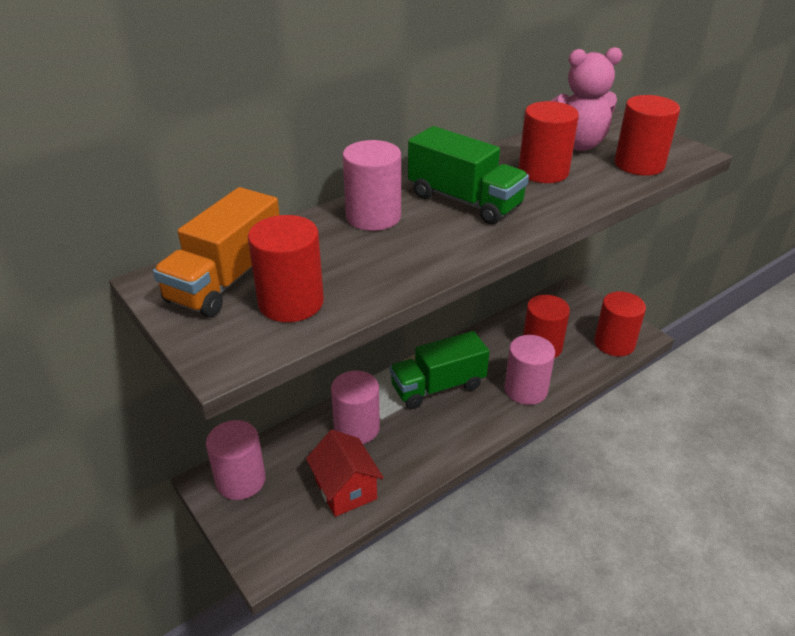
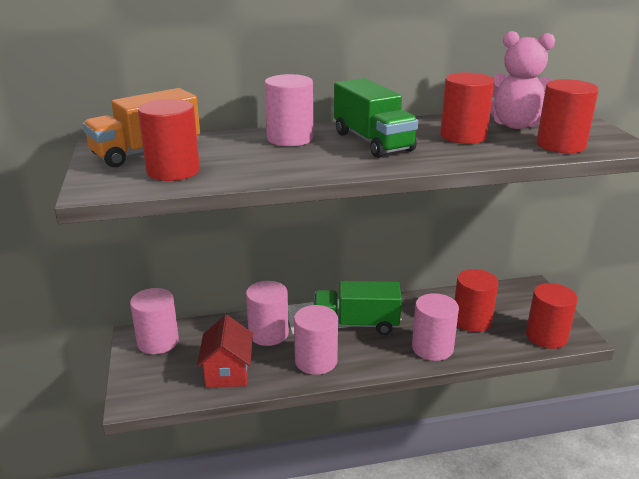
camera: 25 degrees right, 10 degrees down
none -> pink cylinder [294,305,338,375]

